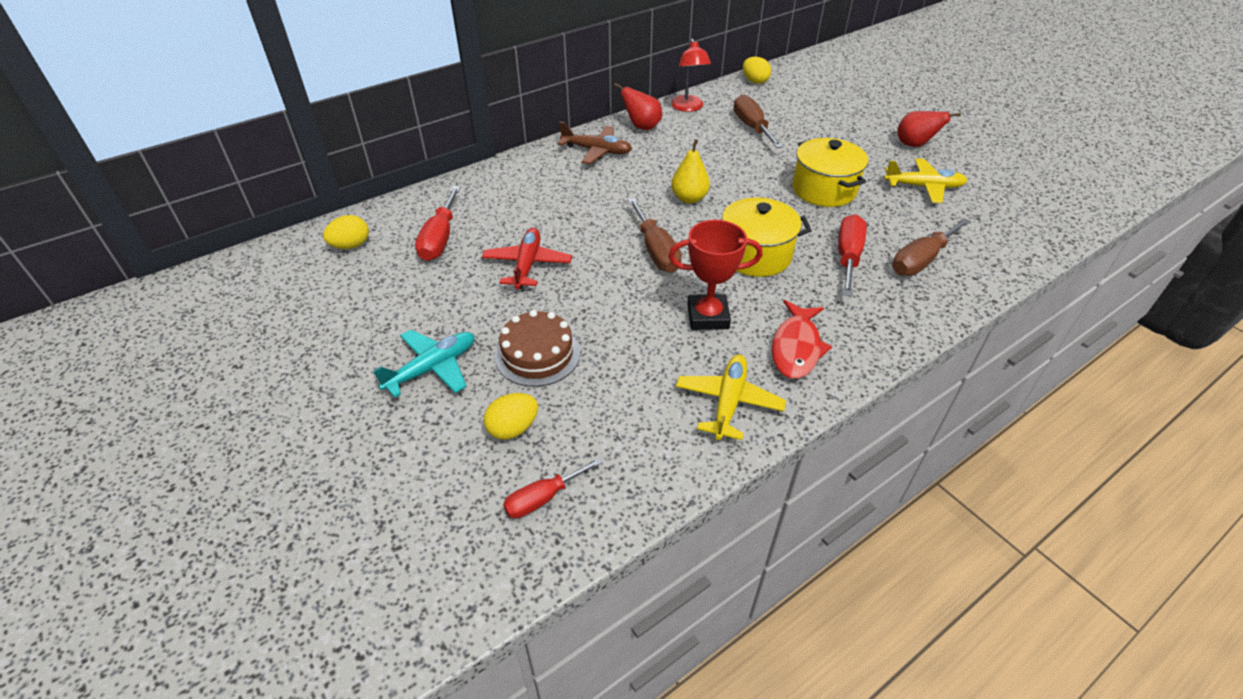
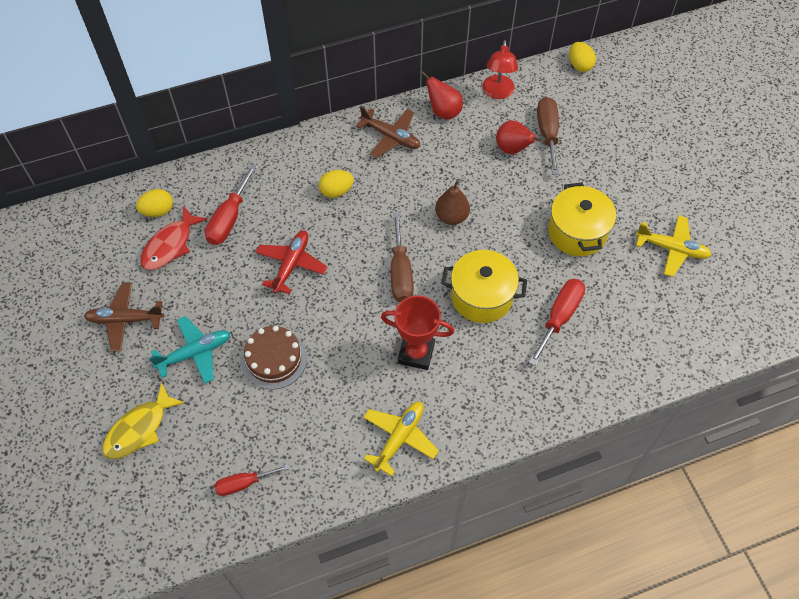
camera: 15 degrees right, 15 degrees up
yellow egg [484,393,538,440] -> yellow egg moved to [319,170,354,198]
yellow pear [671,139,710,204] -> brown pear [435,180,470,225]
red fish [772,300,832,379] -> red fish moved to [140,205,207,270]
brown screwdriver [892,218,971,276] -> none
red pear [897,111,961,147] -> red pear moved to [496,121,542,154]
none -> brown plane [84,283,164,351]
none -> yellow fish [102,383,185,459]

